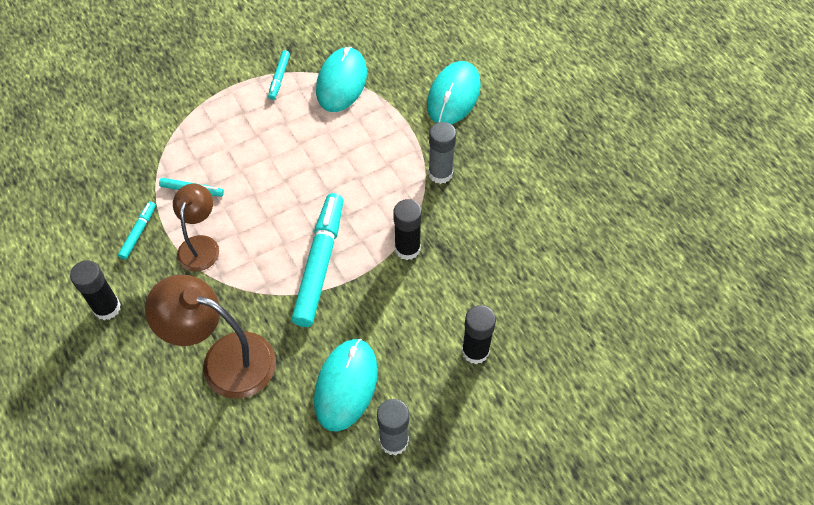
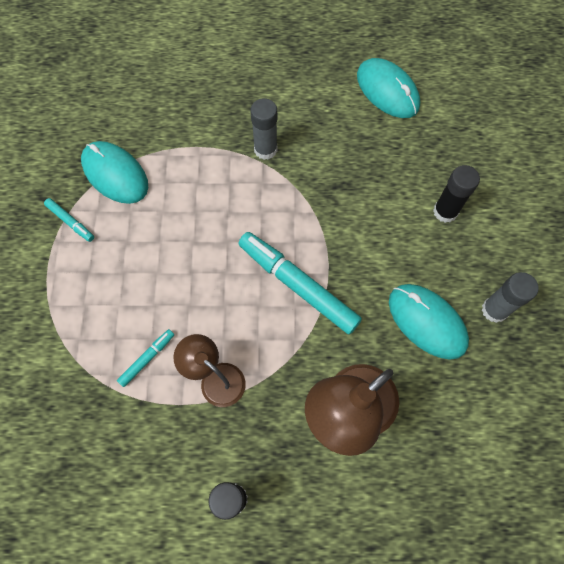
camera: 60 degrees left, 10 degrees up
turquoise marker [118,201,156,260] -> none
black glue stick [393,199,422,260] -> none
turquoise mouse [427,61,481,124] -> turquoise mouse moved to [357,58,420,118]

